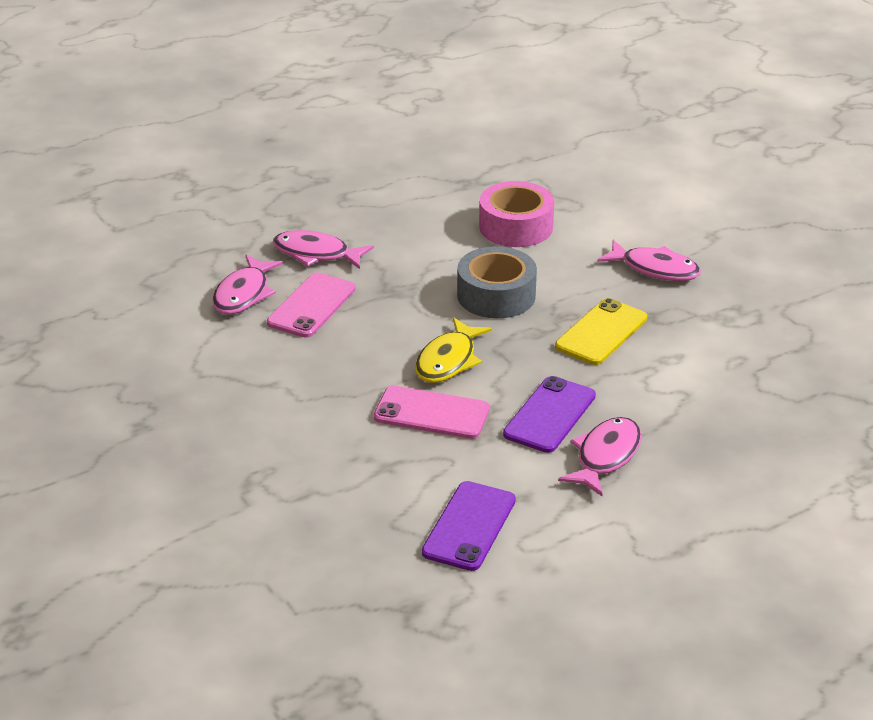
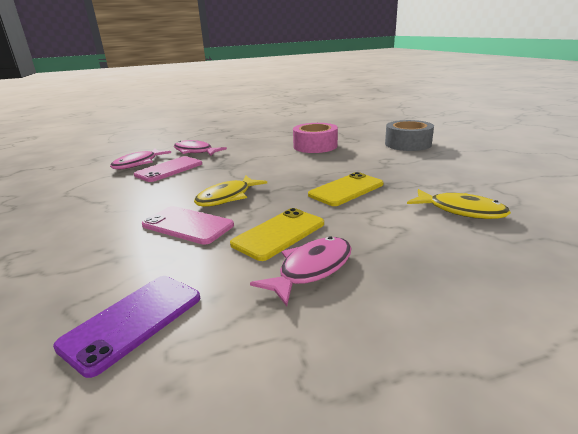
camera: 15 degrees right, 10 degrees down
grey tape [457,246,537,318] -> grey tape moved to [385,120,434,151]
purple phone [503,376,596,453] -> yellow phone [230,208,324,261]
pink fish [597,240,701,281] -> none
none -> yellow fish [407,189,511,219]

